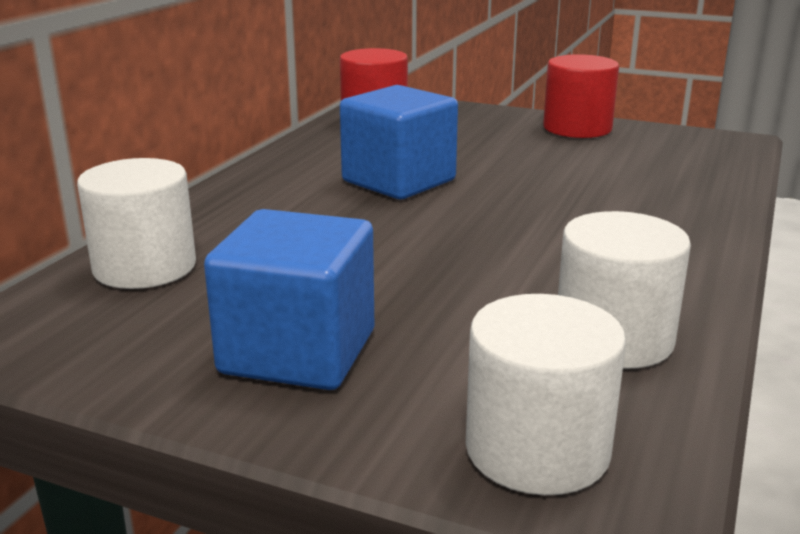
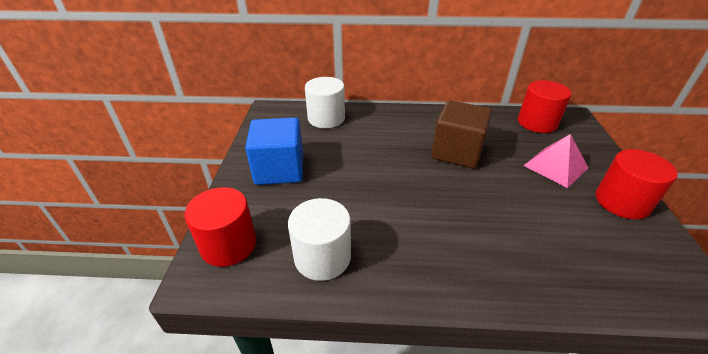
camera: 70 degrees right, 15 degrees up
blue cube [340,85,458,199] -> brown cube [431,100,492,168]
white cylinder [466,294,626,495] -> red cylinder [185,187,256,267]
none -> pink pyramid [523,134,588,188]

